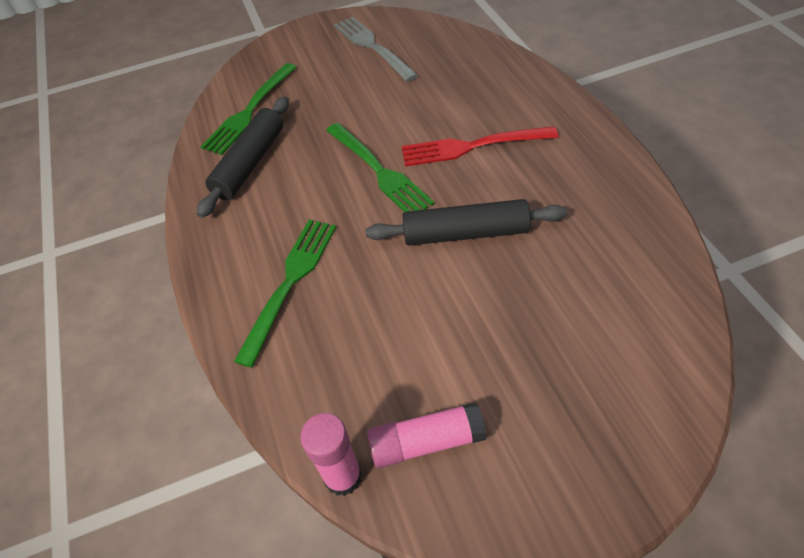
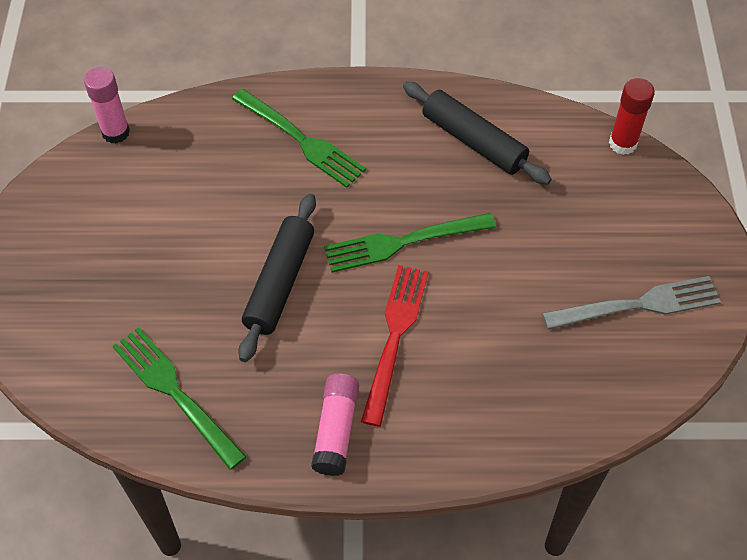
camera: 105 degrees right, 5 degrees up
green fork [200,63,297,155] -> green fork moved to [113,327,247,470]
pink glue stick [367,402,486,468] -> pink glue stick moved to [311,374,359,476]
none -> red glue stick [609,78,655,155]

